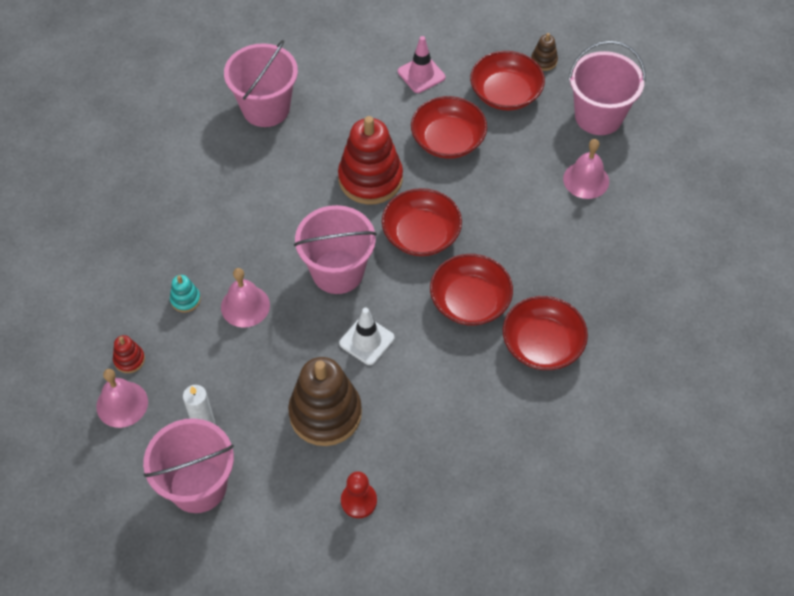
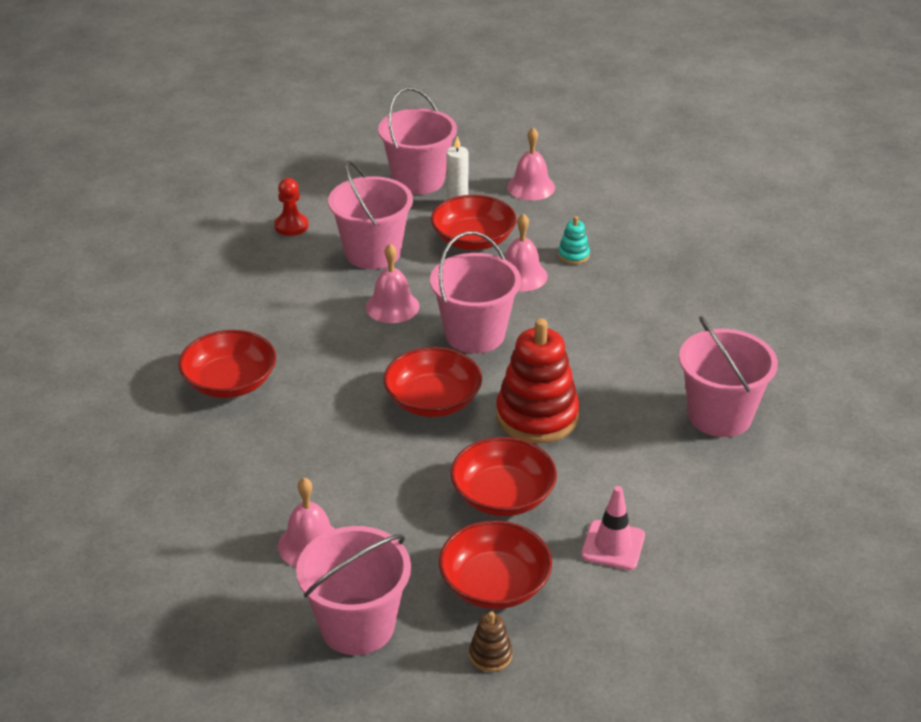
camera: 140 degrees right, 20 degrees down
red stacking toy [113,335,145,373] -> none
brown stacking toy [288,357,362,446] -> pink bucket [328,160,413,269]
white traffic cone [339,308,395,365] -> pink bell [366,244,419,323]
red bowl [430,254,513,326] -> red bowl moved to [431,195,517,250]

